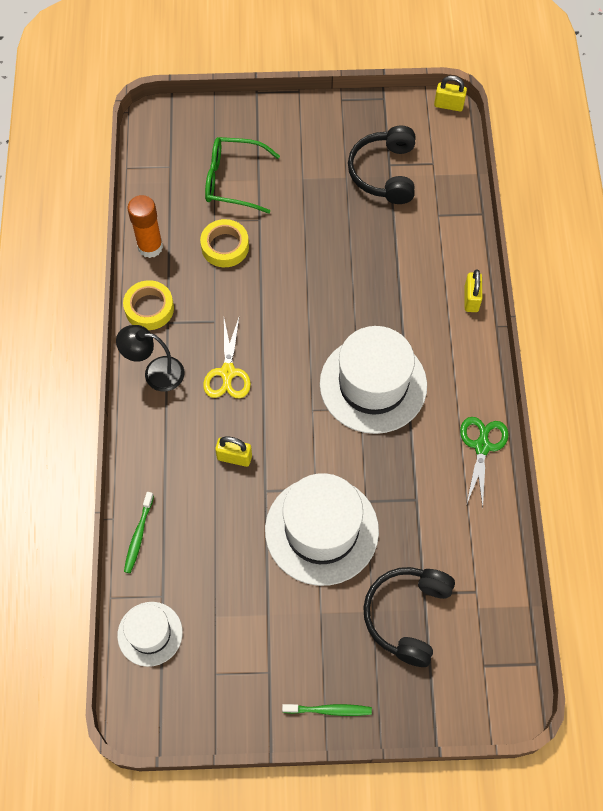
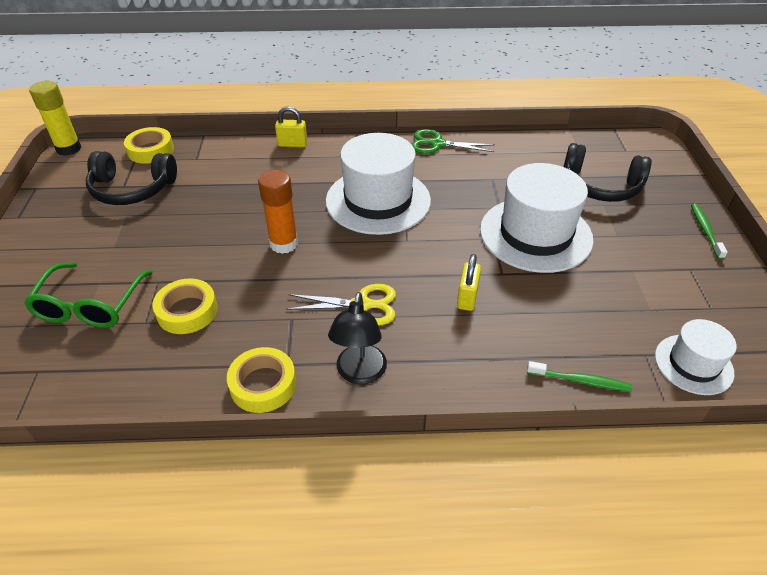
camera: 90 degrees left, 20 degrees down
orange glue stick [127,195,163,258] -> orange glue stick moved to [258,170,298,254]
yellow padlock [434,76,467,111] -> yellow glue stick [29,81,81,156]
none -> yellow tape [124,127,174,164]

